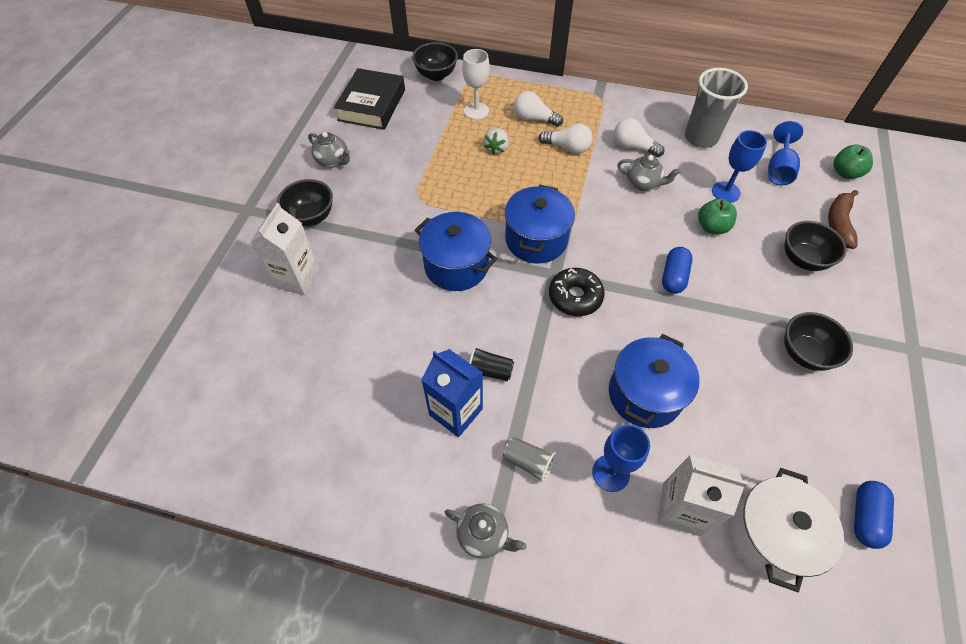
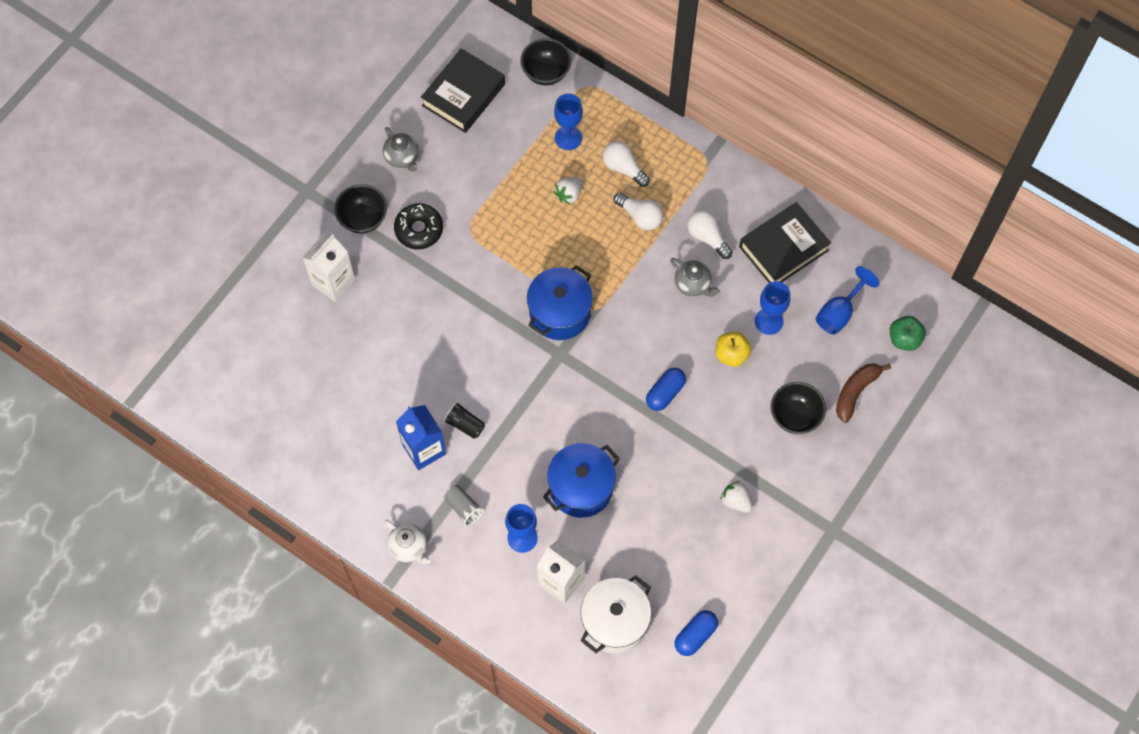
camera: 20 degrees right, 10 degrees up
blue pot [415,212,497,291] -> none
grey teapot [445,503,527,559] -> white teapot [385,520,430,564]
white goblet [462,49,490,120] -> blue goblet [554,93,583,150]
black donut [549,268,605,316] -> black donut moved to [394,203,443,250]
grey cup [685,68,748,148] -> black book [739,202,831,283]
green apple [698,198,737,234] -> yellow apple [716,332,751,367]
black bowl [784,312,853,371] -> white strawberry [720,481,752,513]

